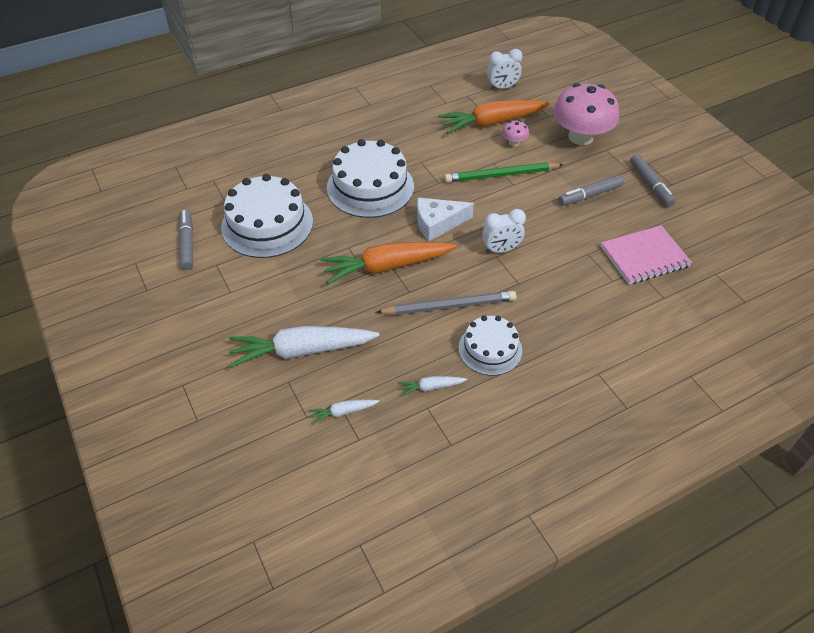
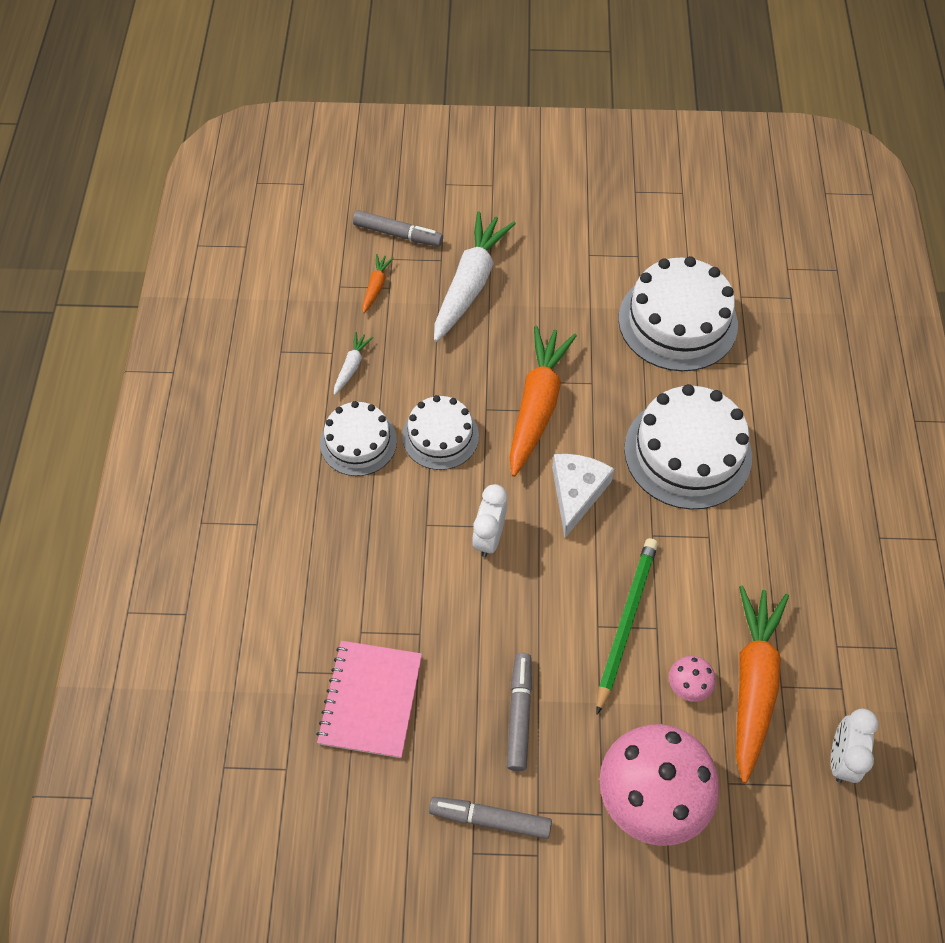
camera: 120 degrees right, 10 degrees up
grey marker [179,209,193,270] -> grey marker moved to [353,210,443,247]
white carrot [309,399,379,424] -> orange carrot [362,254,394,313]
grey pencil [376,291,516,315] -> white cake [402,395,479,470]

